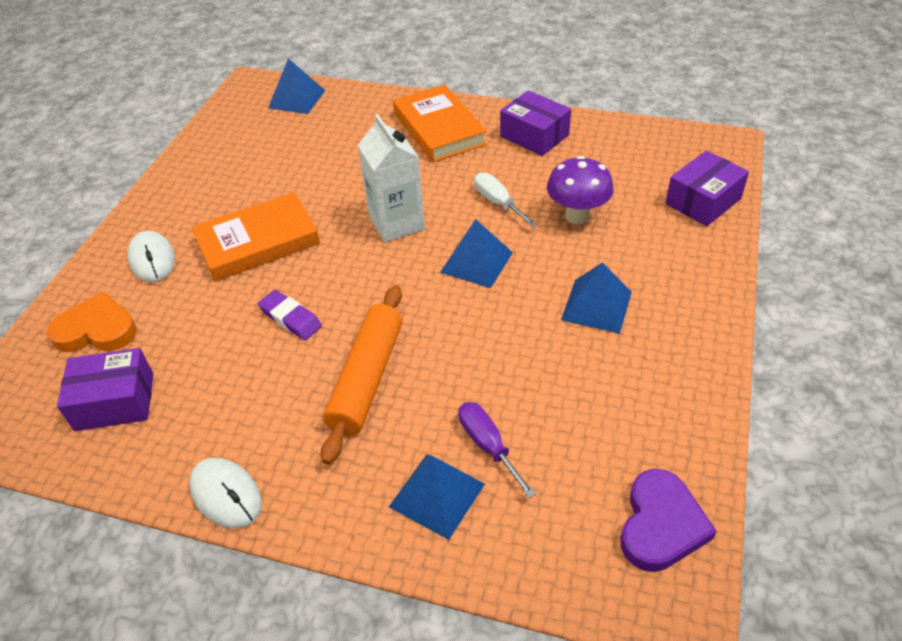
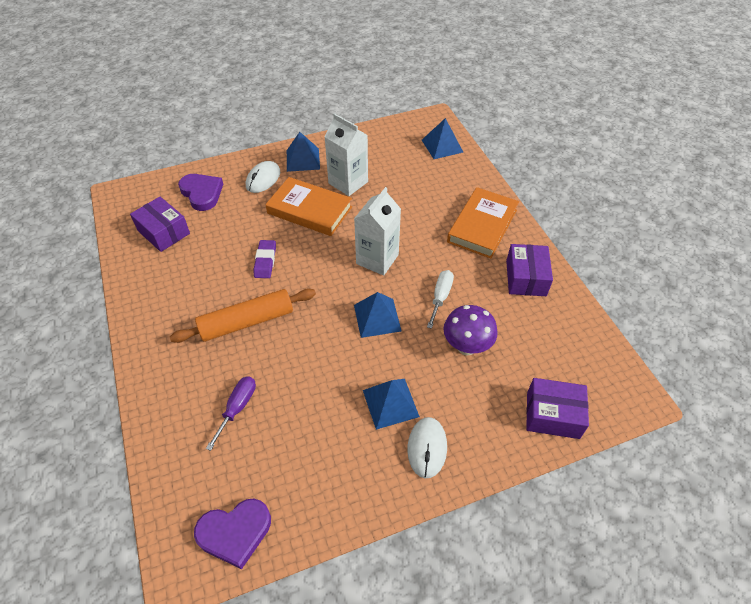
camera: 50 degrees right, 5 degrees up
orange heart [47,292,137,352] -> purple heart [178,174,223,211]
white mouse [189,458,262,529] -> white mouse moved to [407,417,447,478]
blue pyramid [389,454,485,540] -> blue pyramid moved to [287,132,320,172]
none -> white carton [324,113,368,196]

